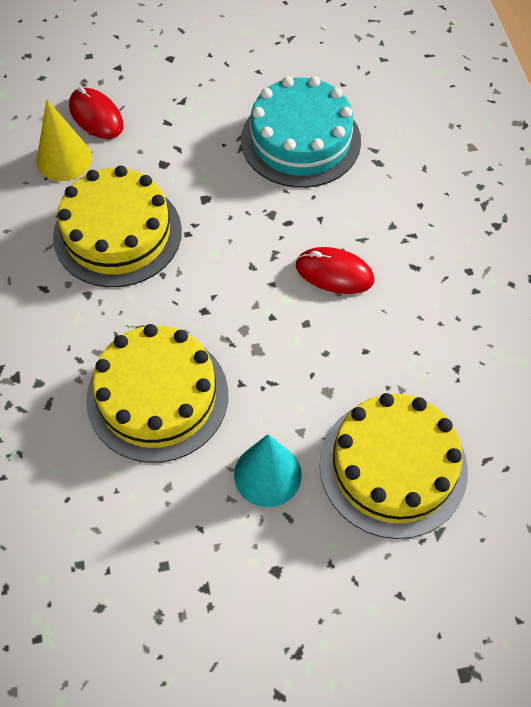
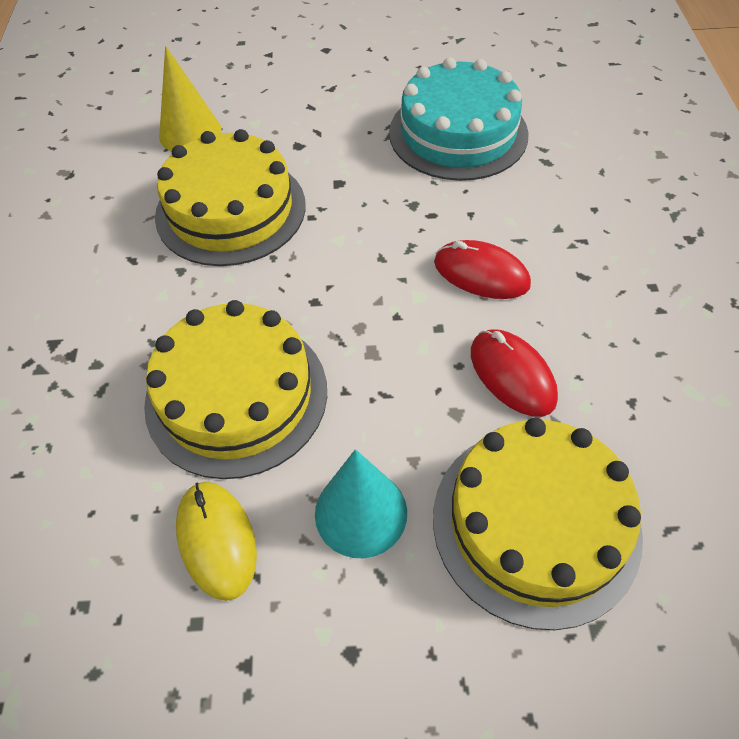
camera: 10 degrees right, 5 degrees down
red mouse [69,87,124,139] -> red mouse moved to [471,329,558,417]
none -> yellow mouse [176,482,257,601]

